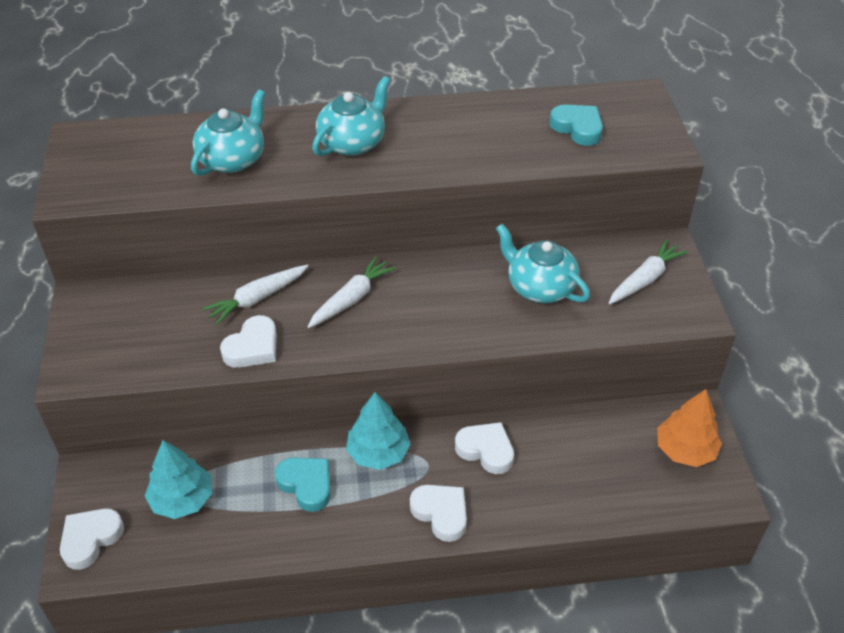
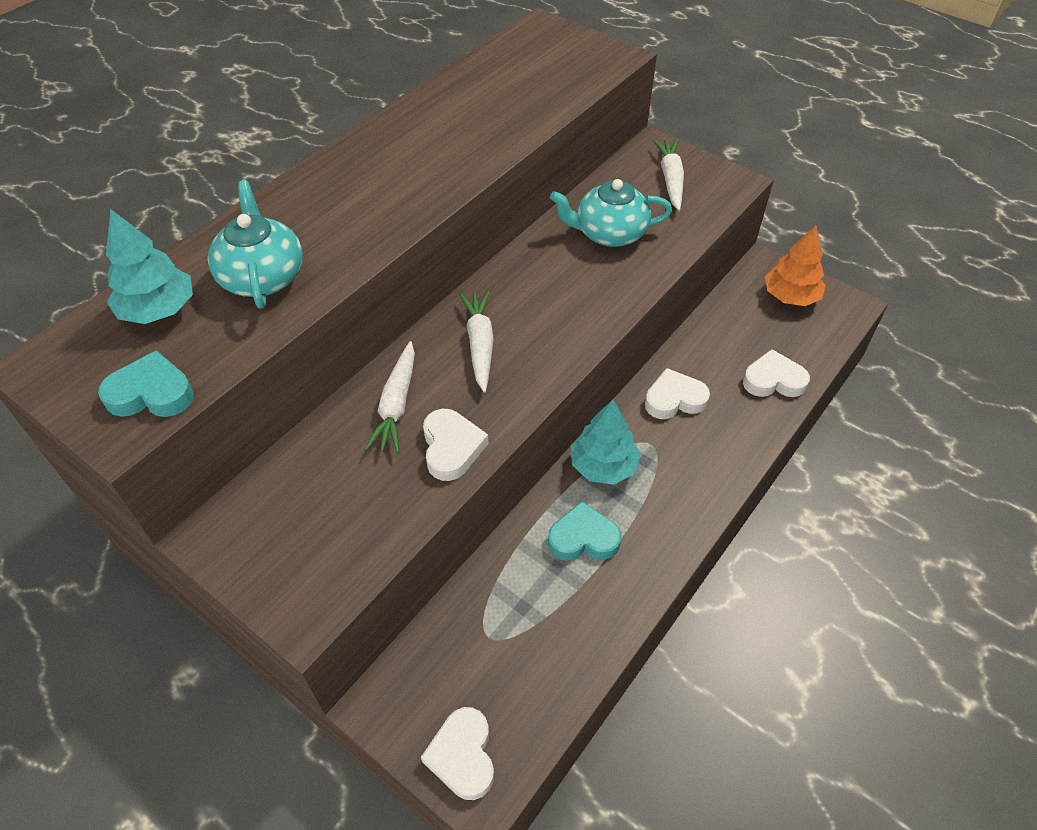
camera: 45 degrees left, 5 degrees up
turquoise tree [144,440,212,519] -> turquoise tree moved to [106,209,193,324]
turquoise teapot [312,76,390,156] -> none
white heart [410,485,467,542] -> white heart moved to [743,349,810,397]
turquoise heart [549,105,603,146] -> turquoise heart moved to [98,350,194,417]

